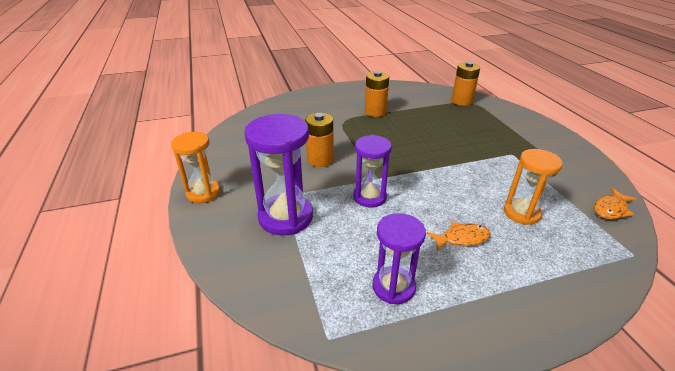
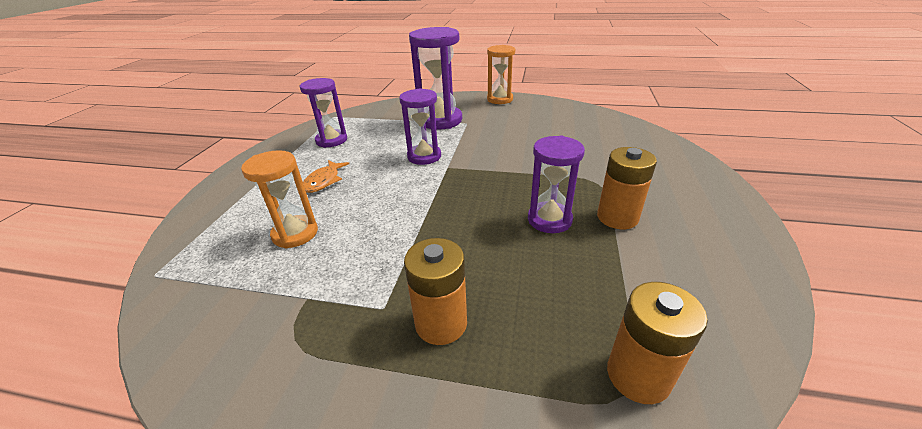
camera: 120 degrees right, 0 degrees up
orange battery [305,113,334,167] -> orange battery moved to [404,238,467,345]
orange fish [594,188,637,219] -> none
none -> purple hourglass [528,136,585,233]

